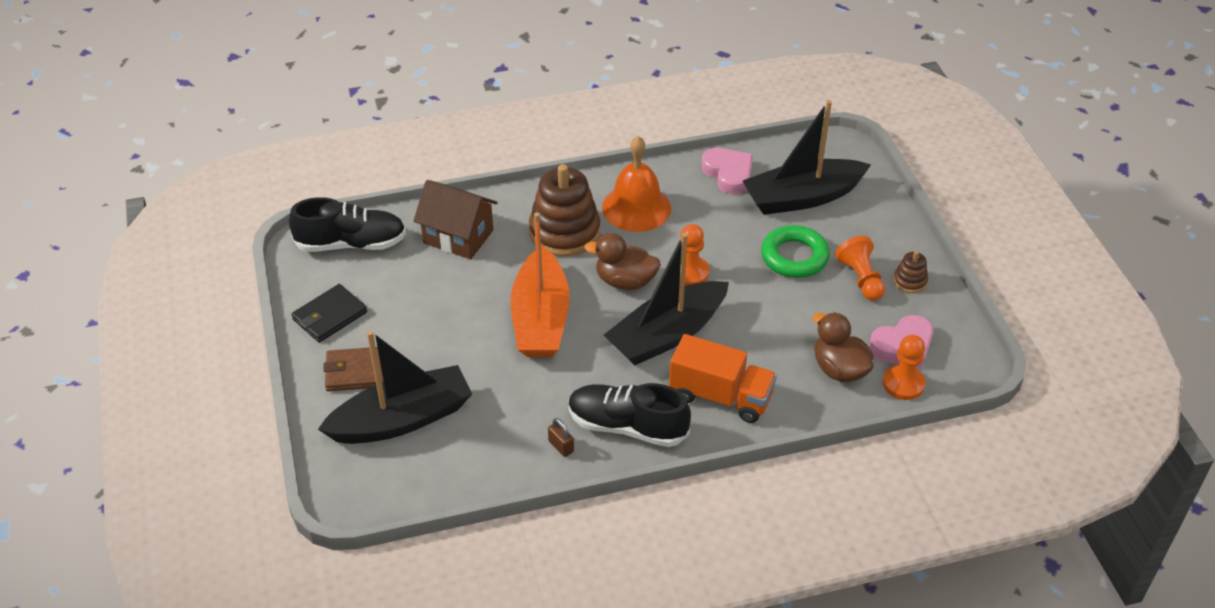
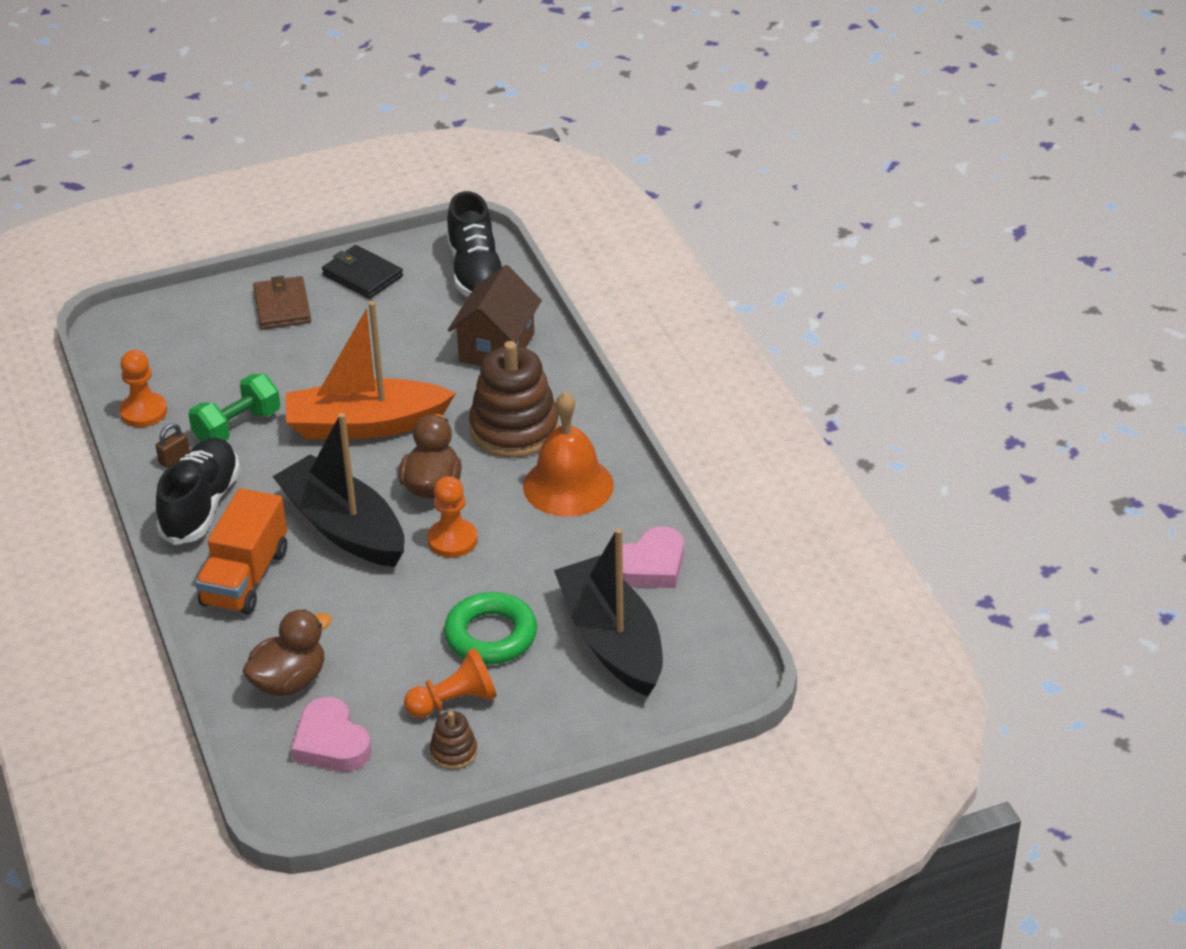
camera: 85 degrees right, 5 degrees down
black boat [318,331,472,444] -> none
orange pawn [883,335,926,400] -> orange pawn moved to [119,350,167,427]
none -> green dumbbell [188,374,280,441]

